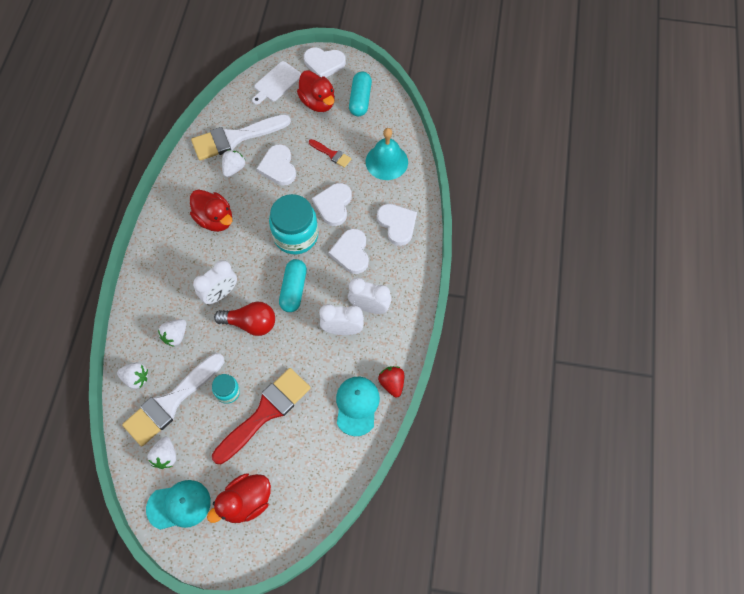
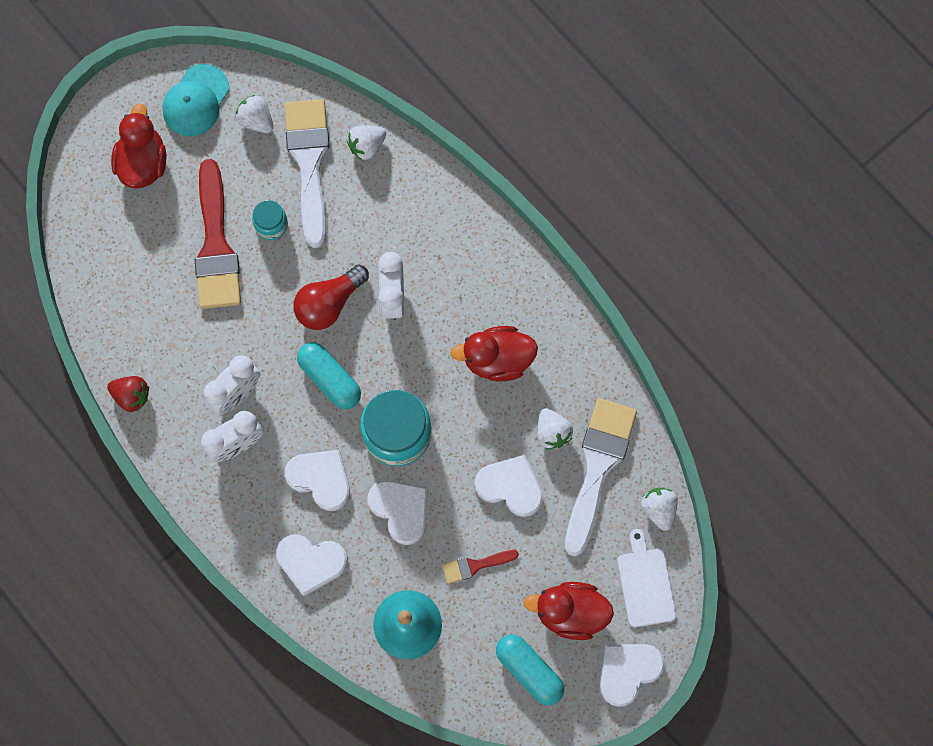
camera: 130 degrees right, 10 degrees up
white strawberry [158,319,186,347] -> white strawberry moved to [641,488,678,531]
turquoise cap [336,377,380,436] -> none

